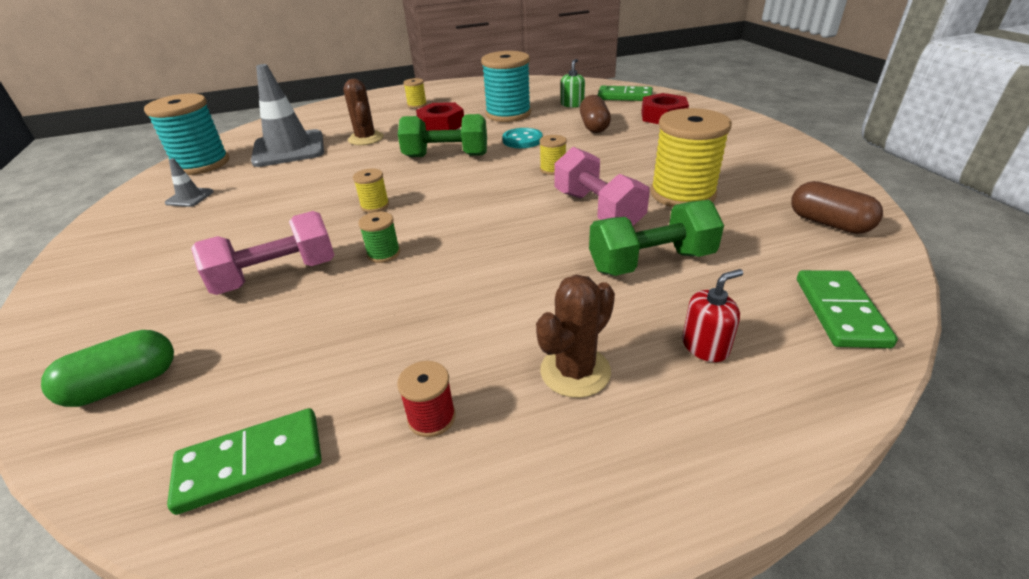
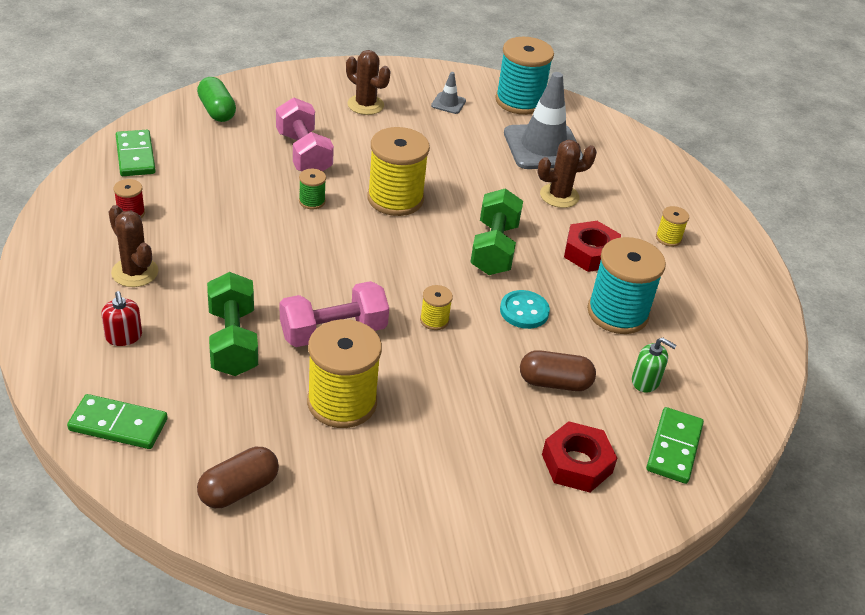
camera: 90 degrees right, 5 degrees up
yellow spool [353,168,389,213] -> yellow spool [367,127,430,216], size x2.18
none -> brown cactus [346,50,391,115]

